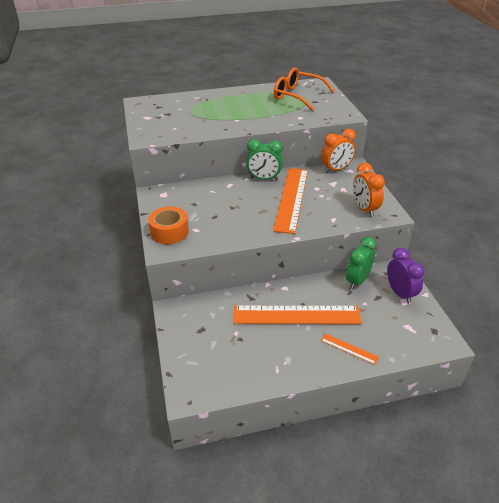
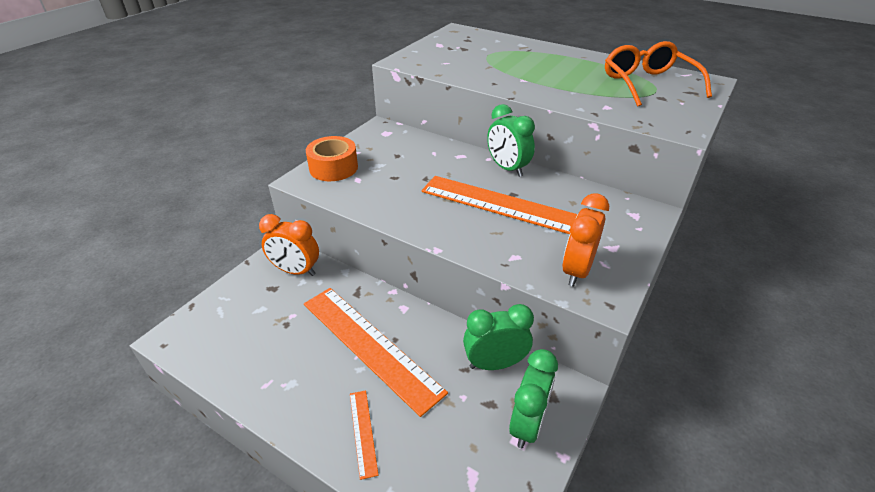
camera: 45 degrees right, 0 degrees up
orange ruler [273,168,308,234] -> orange ruler turned 60 degrees clockwise [422,176,577,234]
orange clock [321,129,356,173] -> orange clock moved to [259,214,319,276]
purple clock [387,248,425,304] -> green clock [509,349,558,448]

